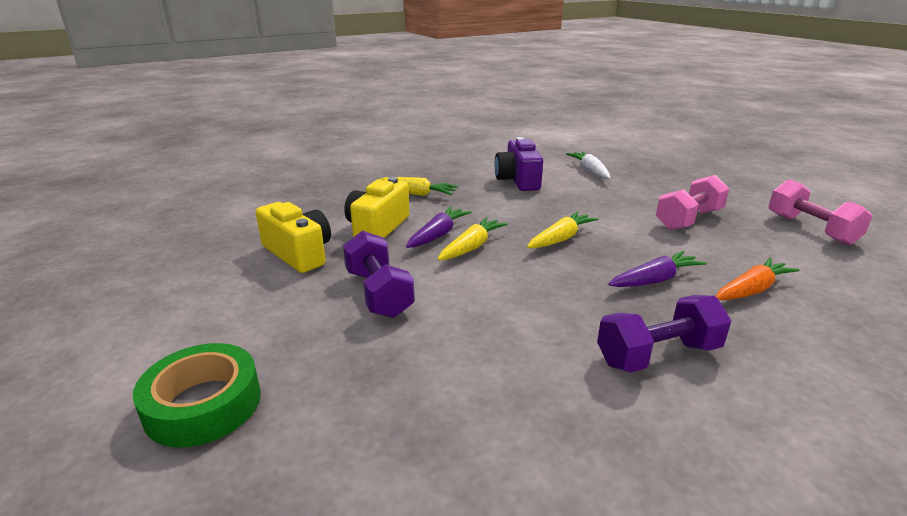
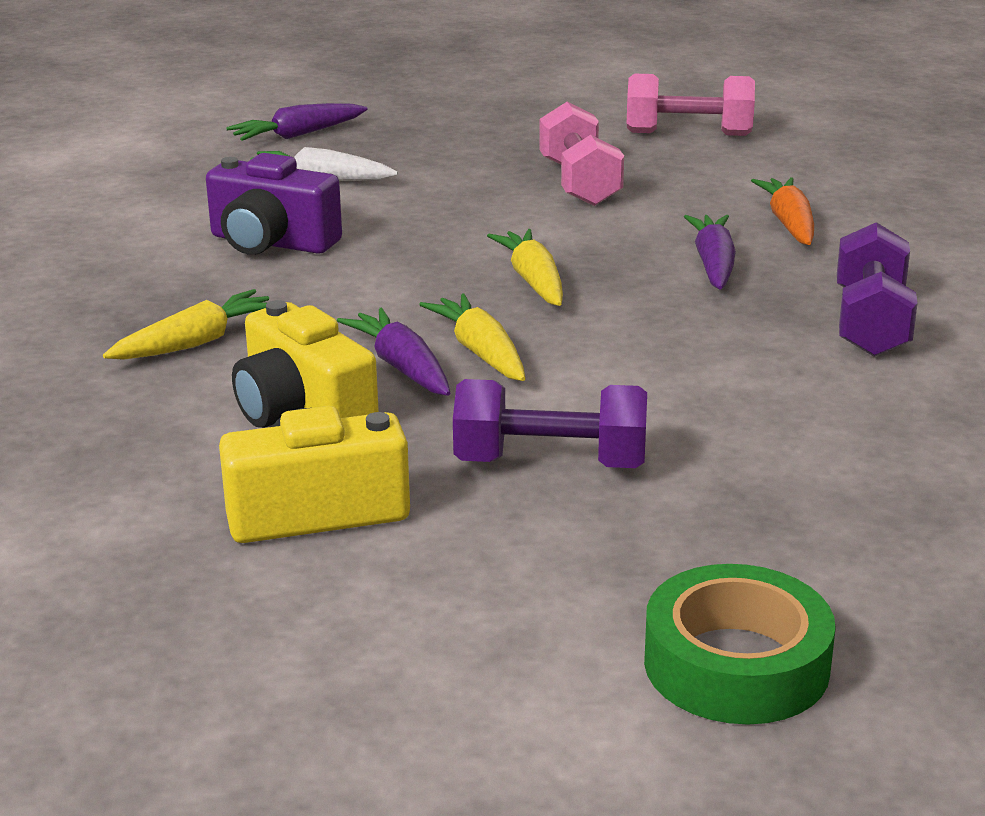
camera: 60 degrees left, 0 degrees up
none -> purple carrot [226,103,367,141]

